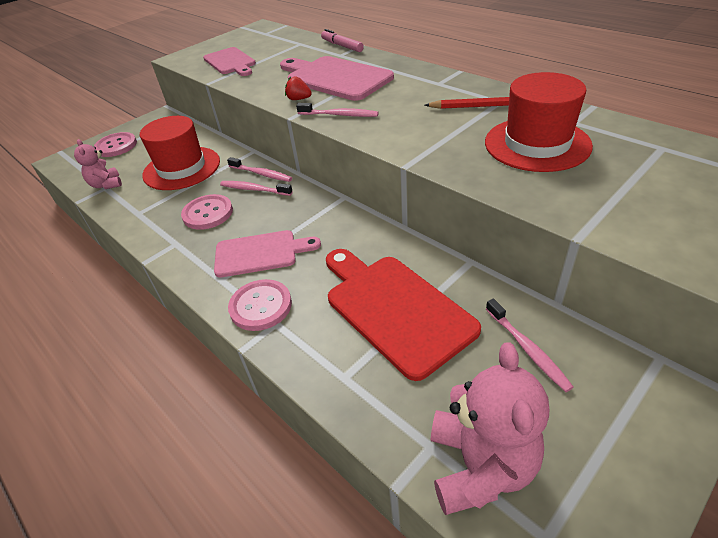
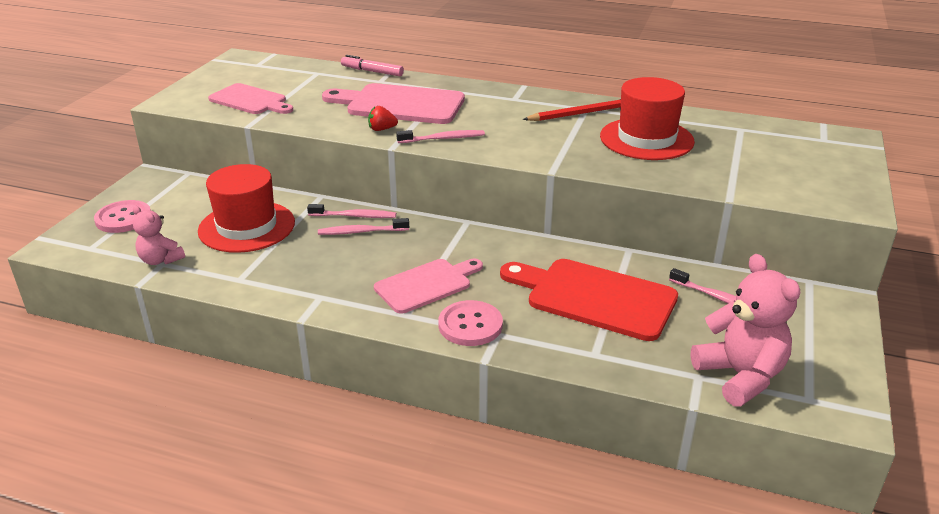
camera: 30 degrees left, 10 degrees down
pink button [181,194,233,230] -> none

